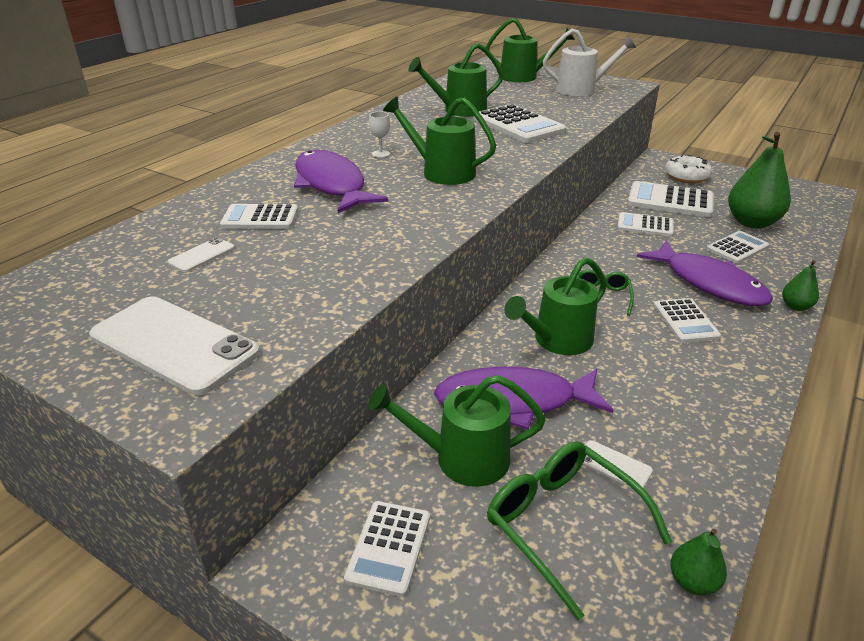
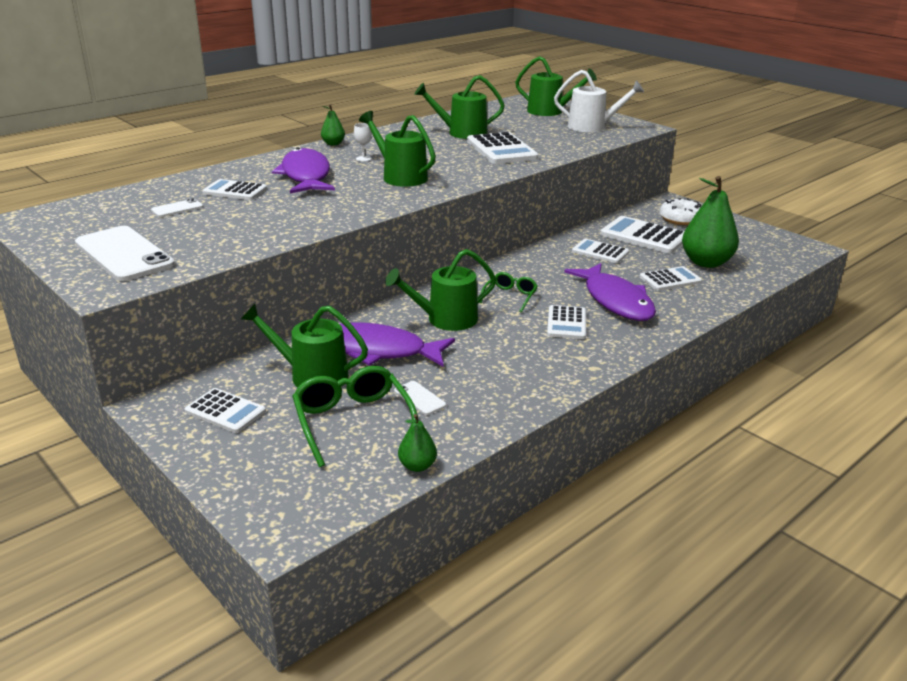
camera: 15 degrees right, 5 degrees down
white calculator [344,501,430,597] -> white calculator turned 90 degrees counterclockwise [185,388,266,433]
green pear [782,260,819,311] -> green pear moved to [321,104,345,146]

